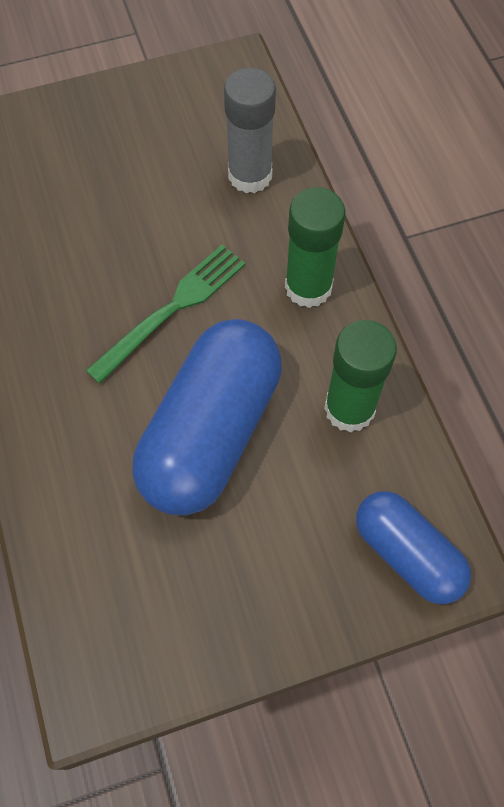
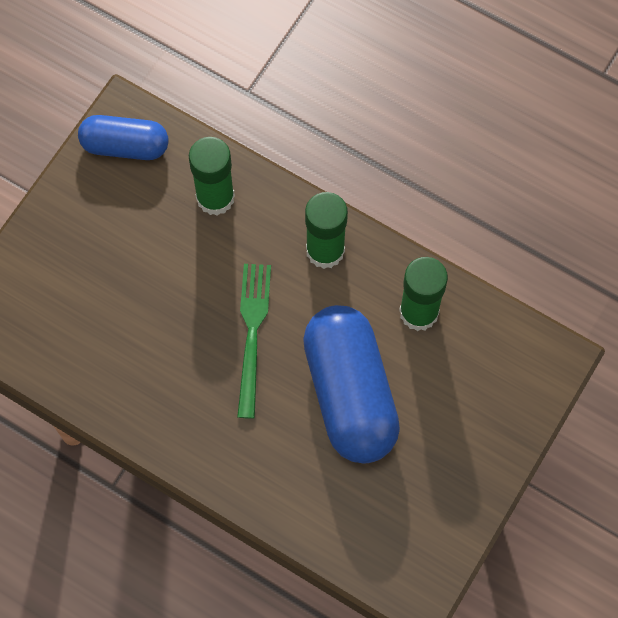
camera: 40 degrees left, 5 degrees up
grey glue stick [224,68,276,193] -> green glue stick [189,137,235,216]
blue capsule [356,491,471,604] -> blue capsule moved to [78,115,168,160]

